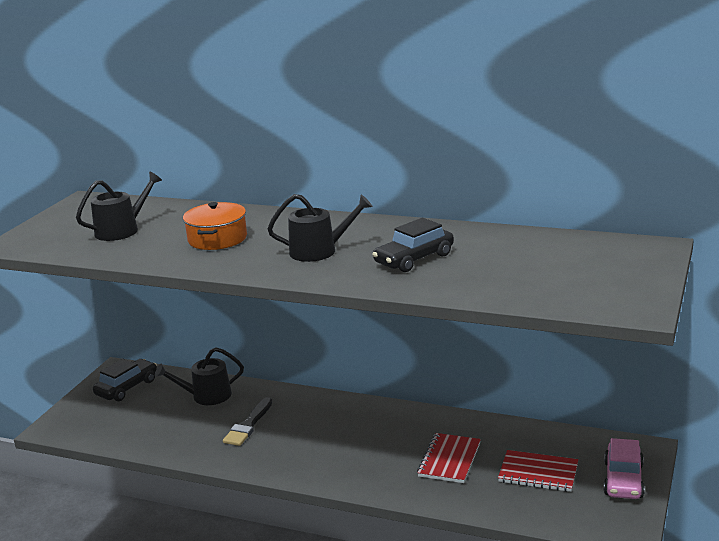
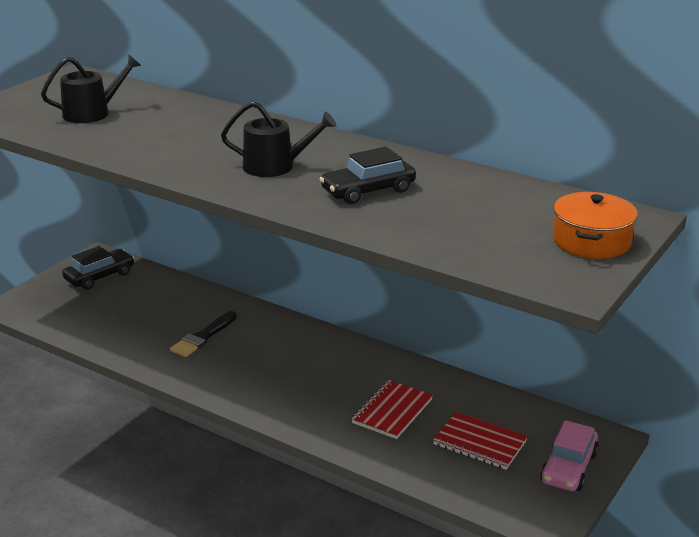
camera: 10 degrees right, 5 degrees up
black watering can [155,347,244,405] -> none
orange pot [183,202,247,250] -> orange pot moved to [553,192,638,259]

